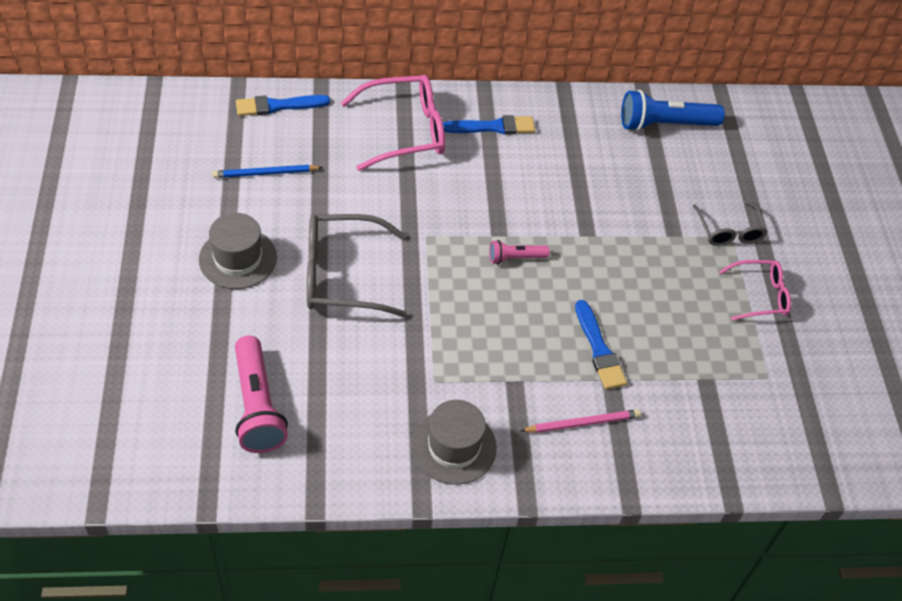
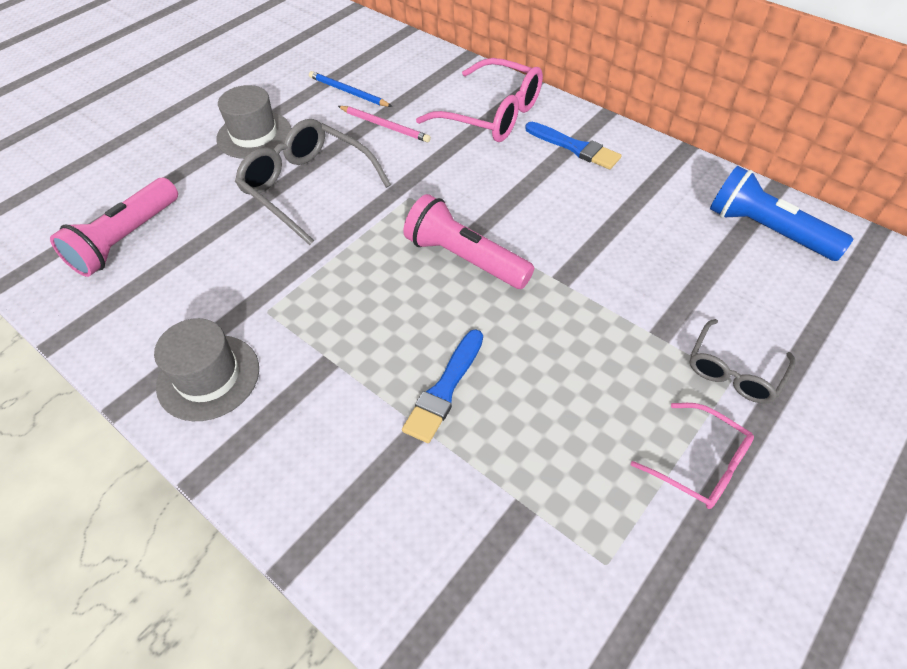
camera: 50 degrees right, 0 degrees up
blue brush [236,95,330,116] -> none
pink flashlight [489,240,550,264] -> pink flashlight [403,194,534,289], size x1.88
pink pencil [521,409,641,433] -> pink pencil moved to [338,106,431,142]

